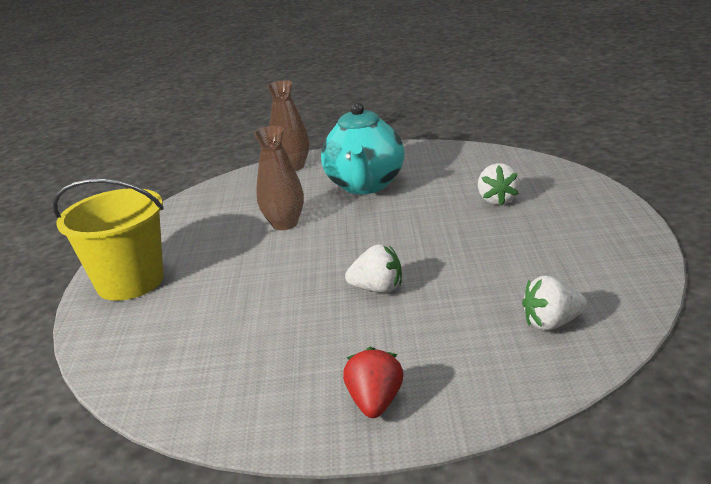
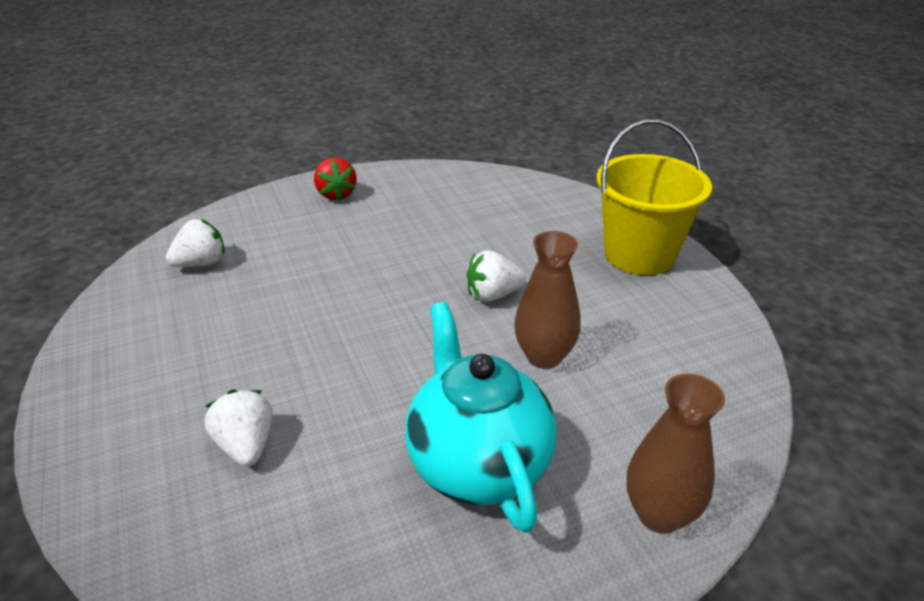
camera: 155 degrees right, 10 degrees up
white strawberry [345,244,402,293] -> white strawberry moved to [467,250,526,302]

